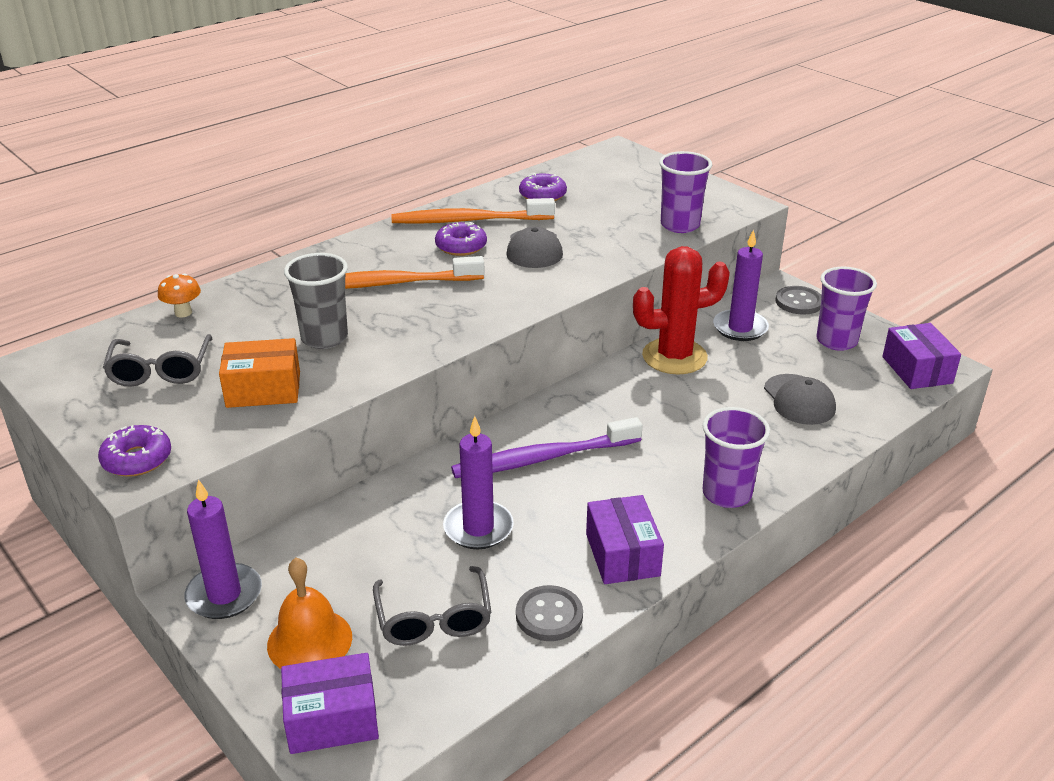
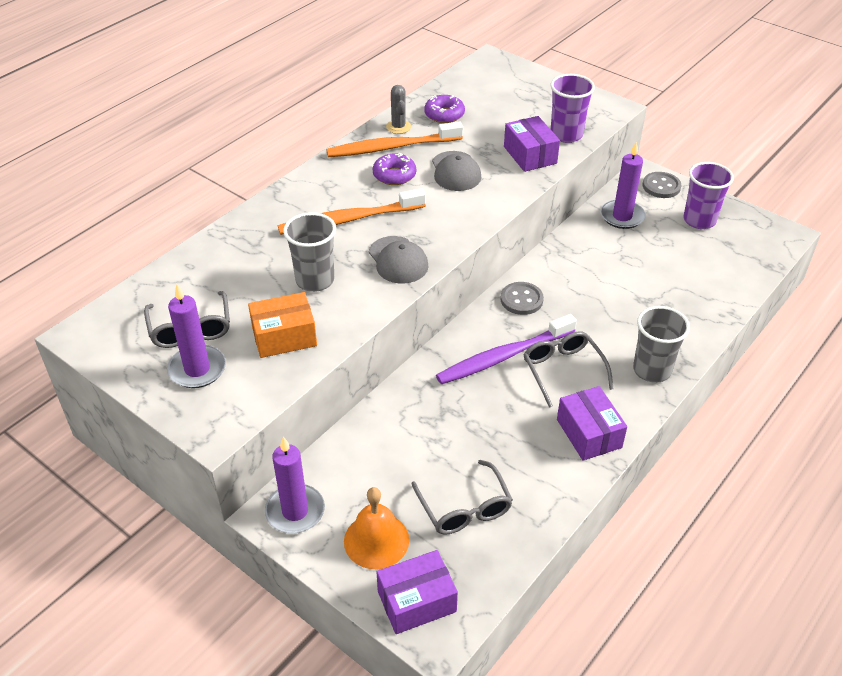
camera: 10 degrees left, 10 degrees up
purple donut [98,425,171,477] -> none
orange mushroom [158,273,201,317] -> none
purple candle [443,416,514,549] -> purple candle moved to [167,284,226,388]
grey button [516,585,583,641] -> grey button moved to [501,282,544,315]
red cactus [633,246,730,374] -> none
purple cup [703,407,770,508] -> grey cup [633,306,690,383]
grey cap [764,374,836,425] -> grey cap moved to [369,236,429,284]
purple box [882,323,961,389] -> purple box moved to [504,116,560,172]
none -> grey cactus [386,85,411,134]
none -> grey glasses [523,331,614,408]

